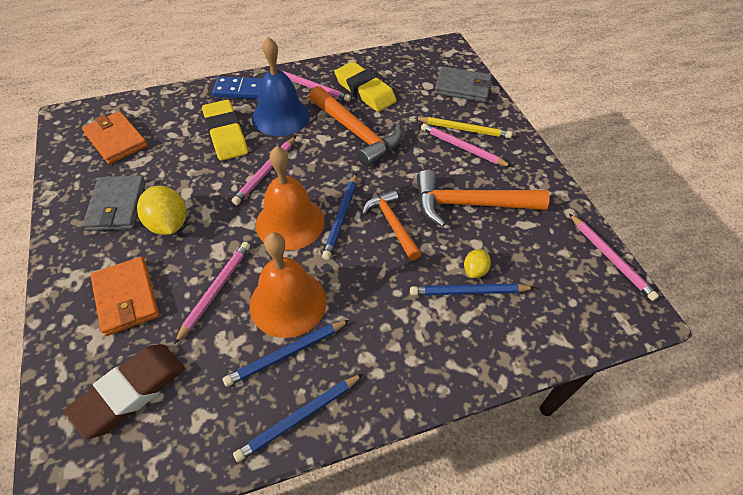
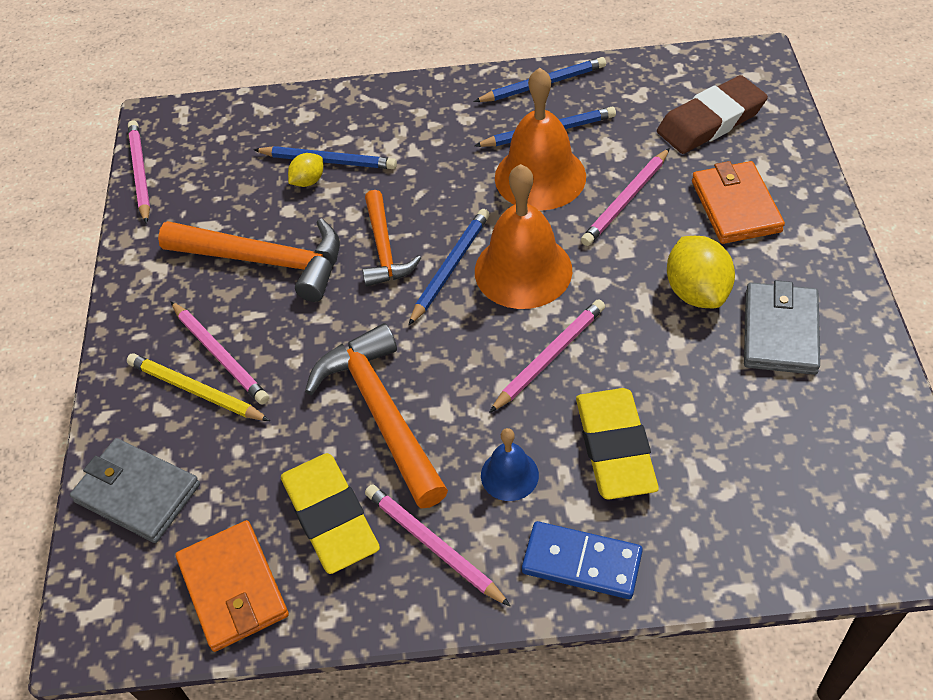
camera: 160 degrees left, 0 degrees up
orange wallet [82,111,148,164] -> orange wallet moved to [176,520,289,652]
blue bell [252,37,310,136] -> blue bell [481,428,539,501], size x0.52

